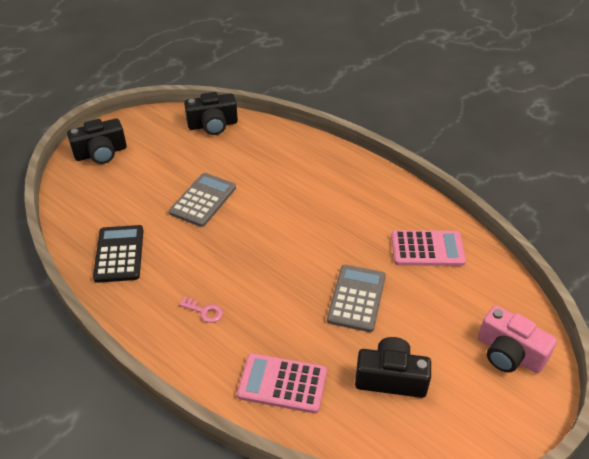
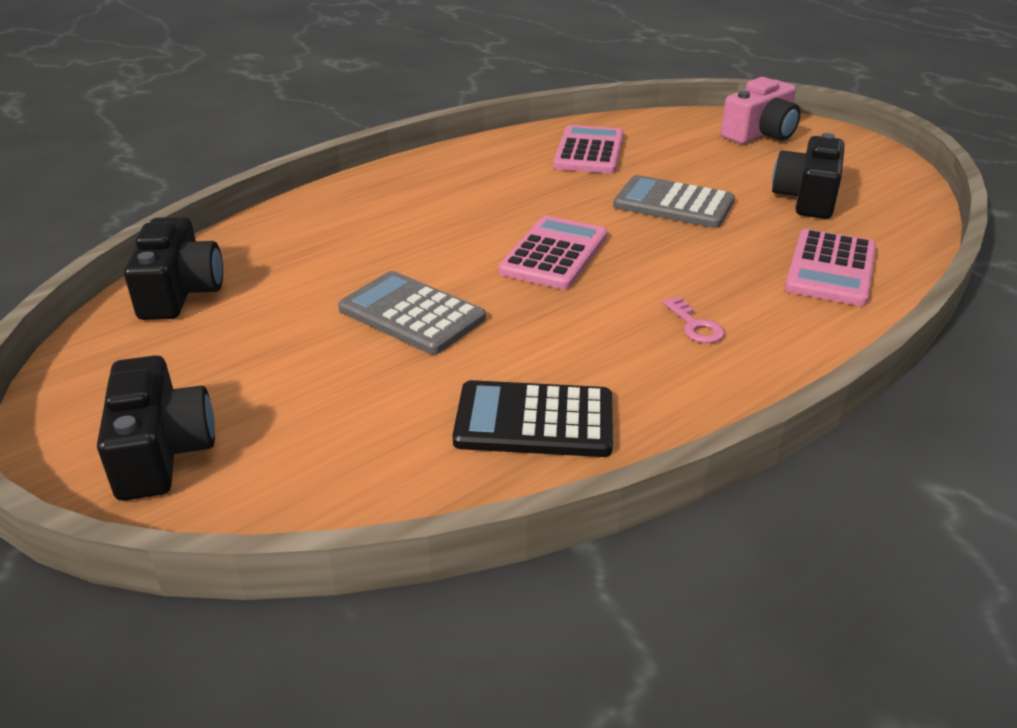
camera: 80 degrees left, 10 degrees down
pink key [179,297,223,323] -> pink key turned 120 degrees clockwise [662,297,724,343]
none -> pink calculator [498,216,607,289]

